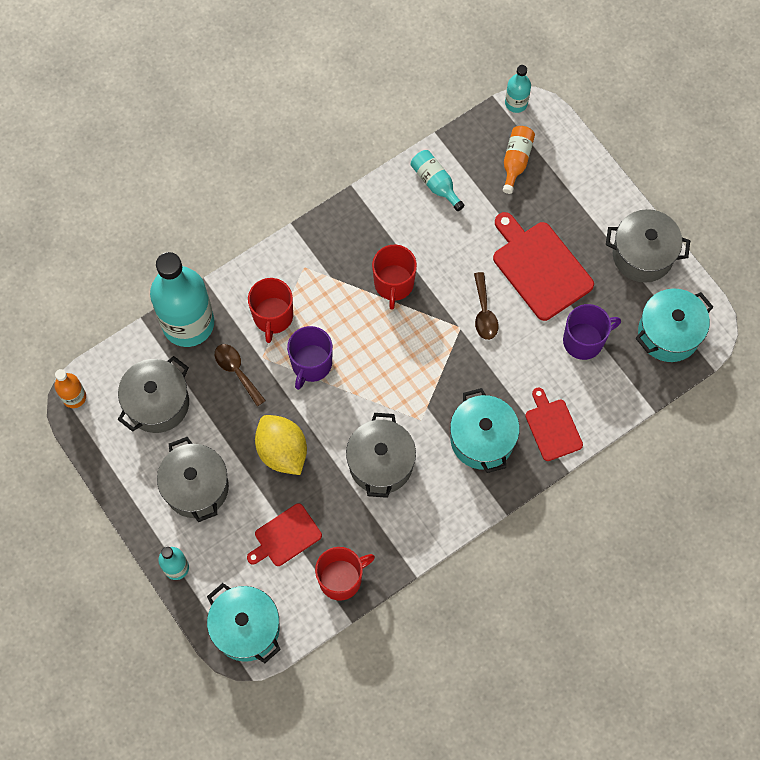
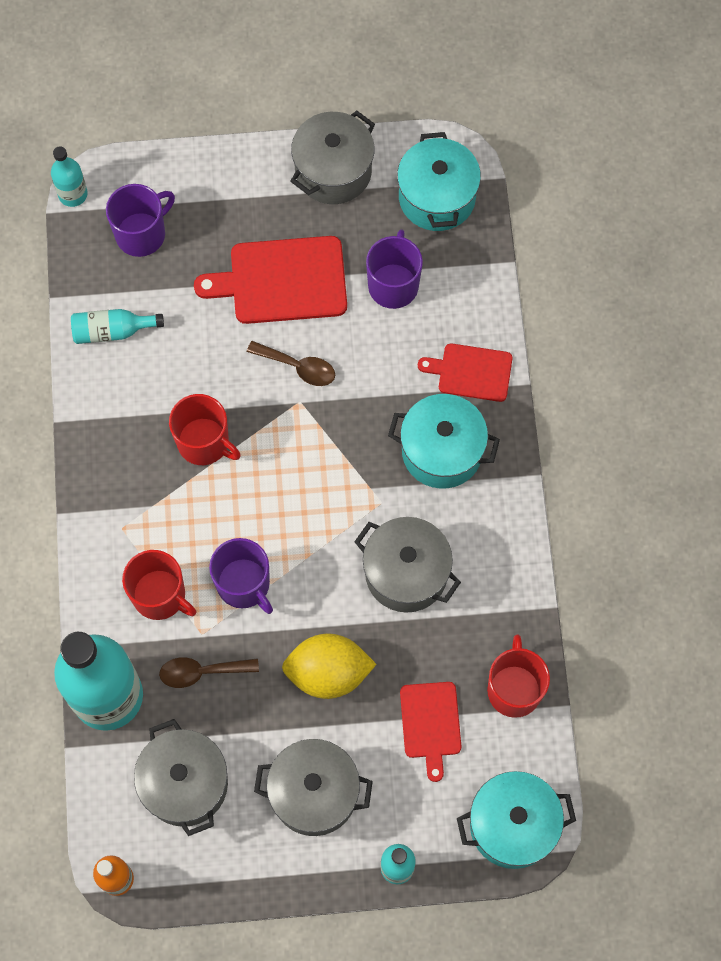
camera: 60 degrees left, 0 degrees up
orange bottle [503,126,535,194] -> purple mug [106,184,175,257]

